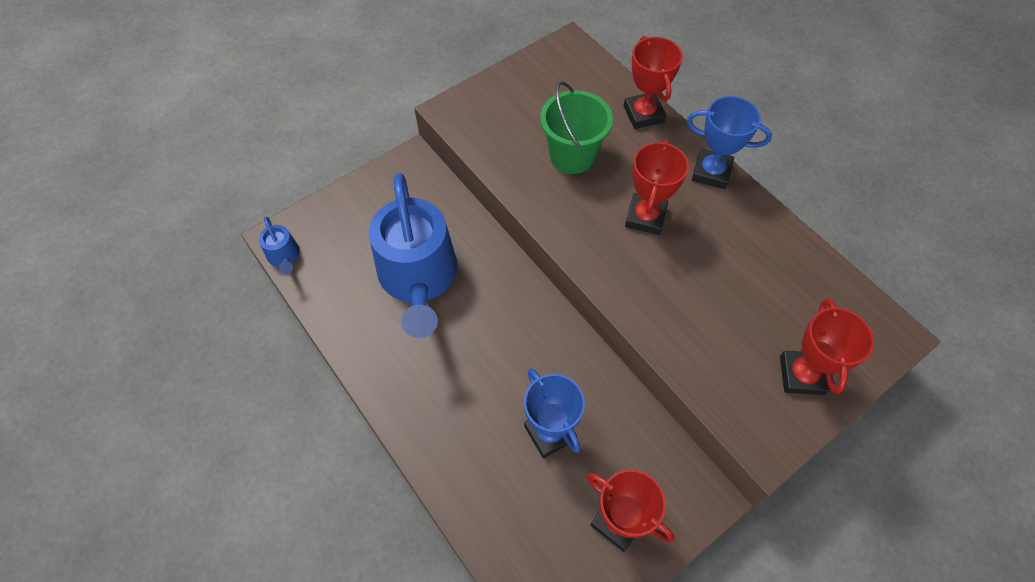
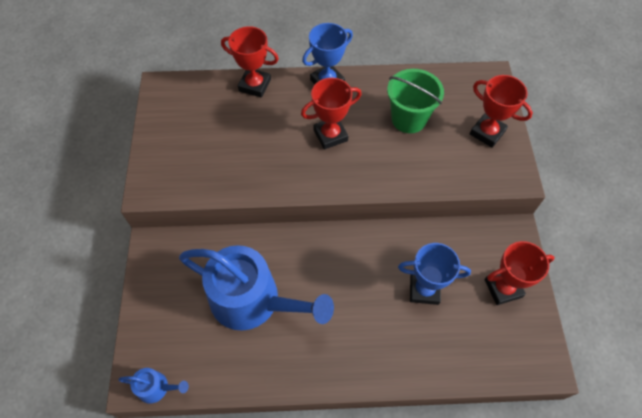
camera: 55 degrees left, 0 degrees up
green bucket [540,81,613,174] -> green bucket moved to [387,69,444,133]
red trophy [625,140,689,235] -> red trophy turned 75 degrees counterclockwise [301,78,362,150]

